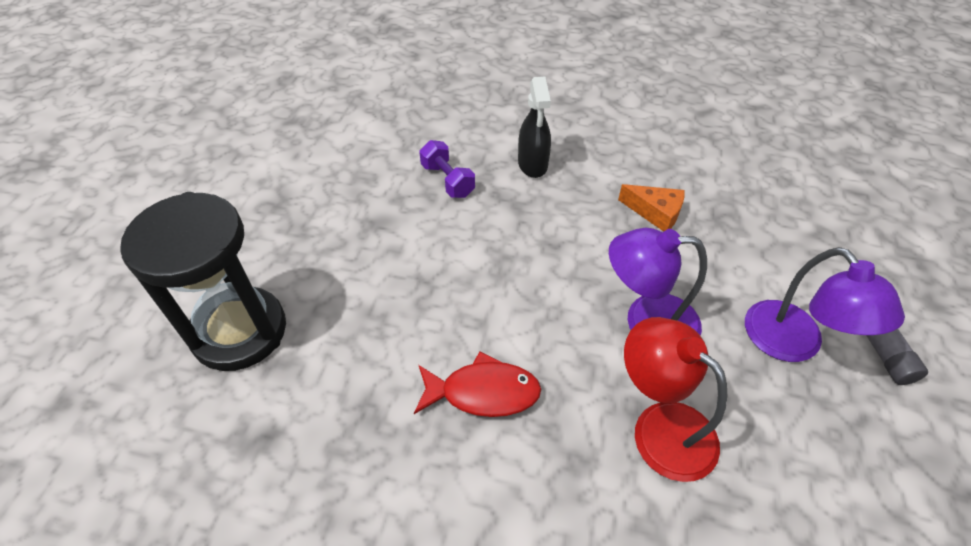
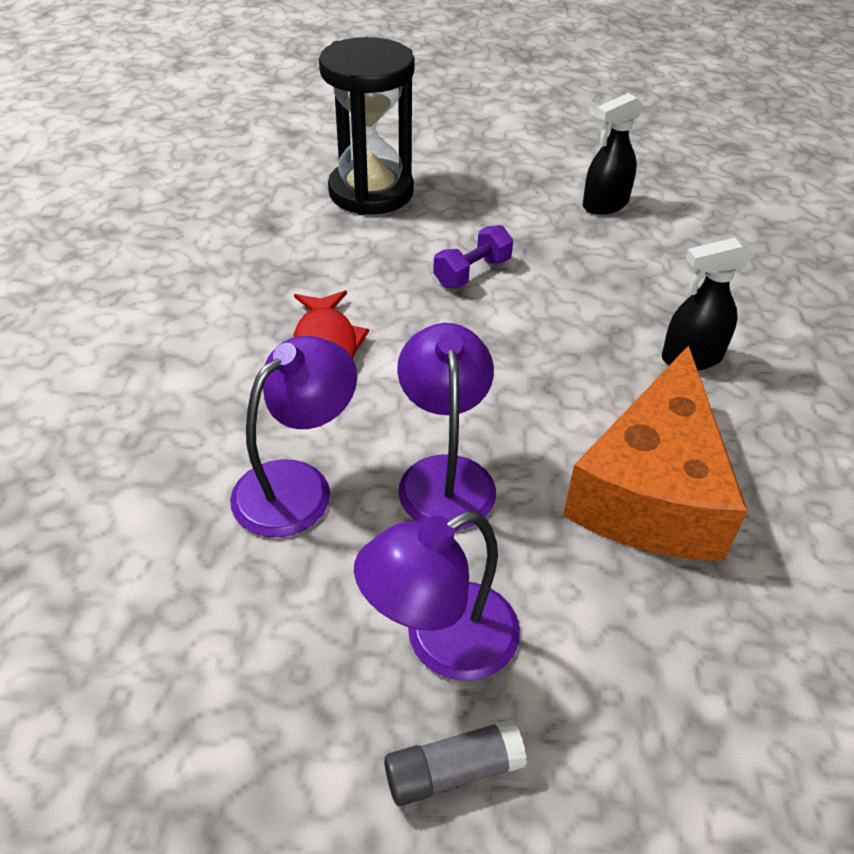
camera: 80 degrees right, 5 degrees down
purple dumbbell [419,140,475,198] -> purple dumbbell moved to [433,225,513,288]
orange cheese [618,184,685,232] -> orange cheese [563,345,748,561], size x2.31
red lamp [624,317,727,482] -> purple lamp [230,336,357,537]
none -> black spray bottle [583,93,643,215]

